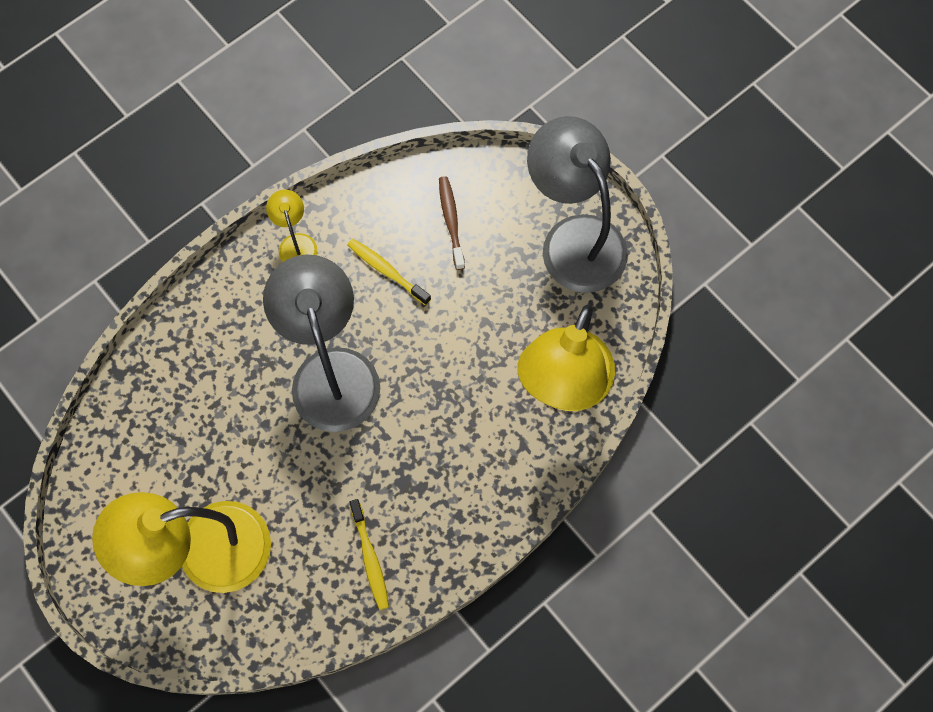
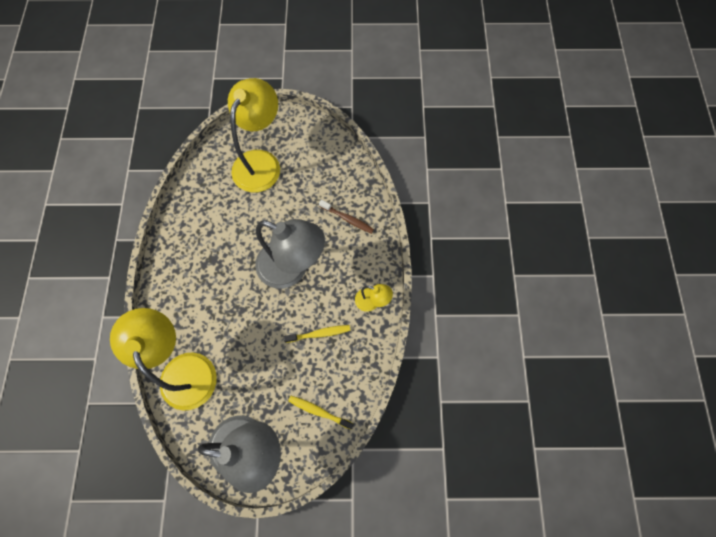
camera: 130 degrees right, 0 degrees up
yellow toothbrush [350,499,389,610] -> yellow toothbrush moved to [288,396,354,429]
brown toothbrush [439,176,465,270] -> brown toothbrush moved to [319,200,374,234]

